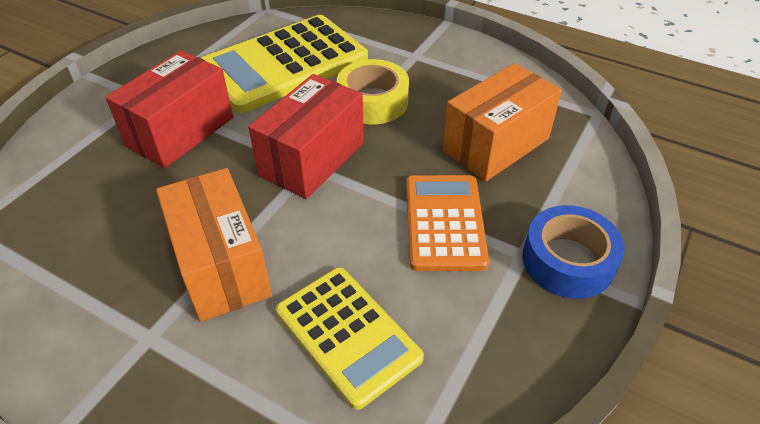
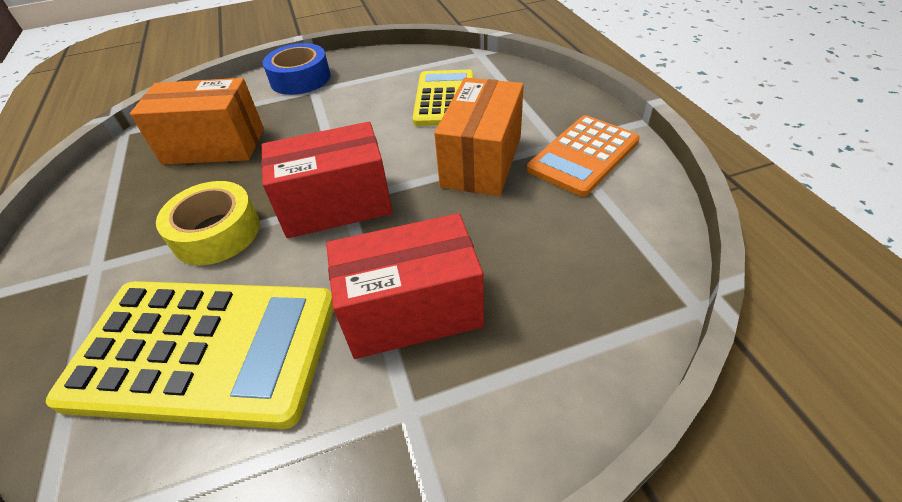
camera: 135 degrees left, 0 degrees up
orange calculator [406,175,489,271] -> orange calculator moved to [527,115,640,197]

